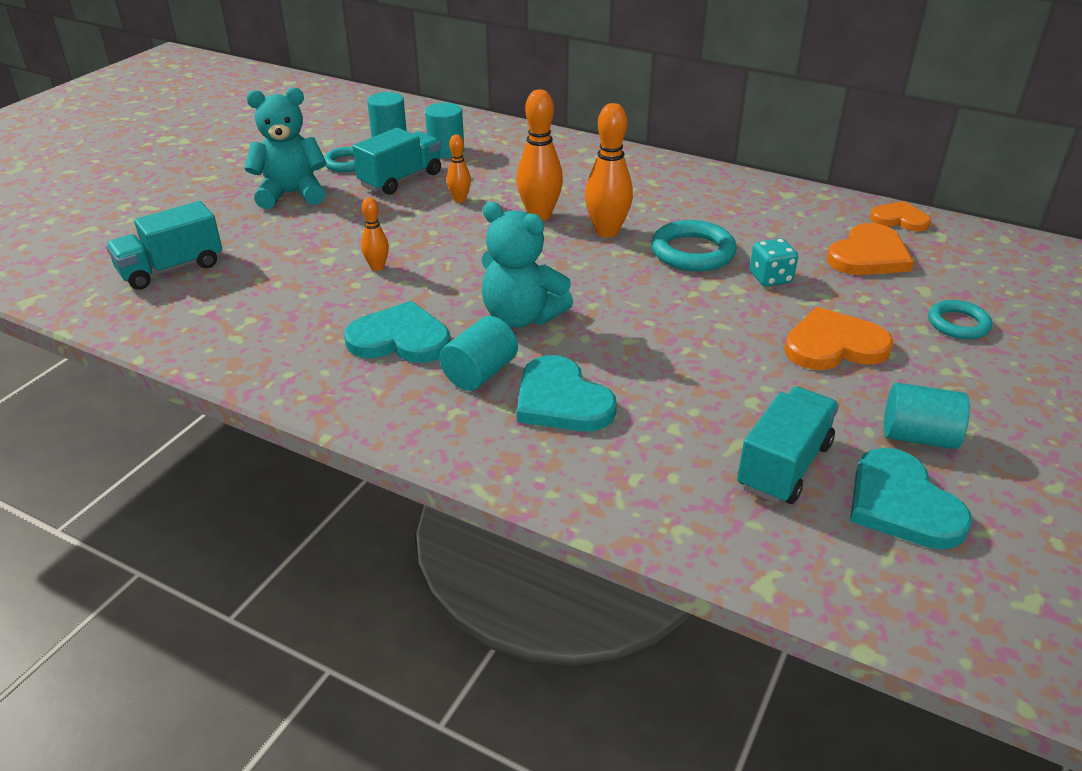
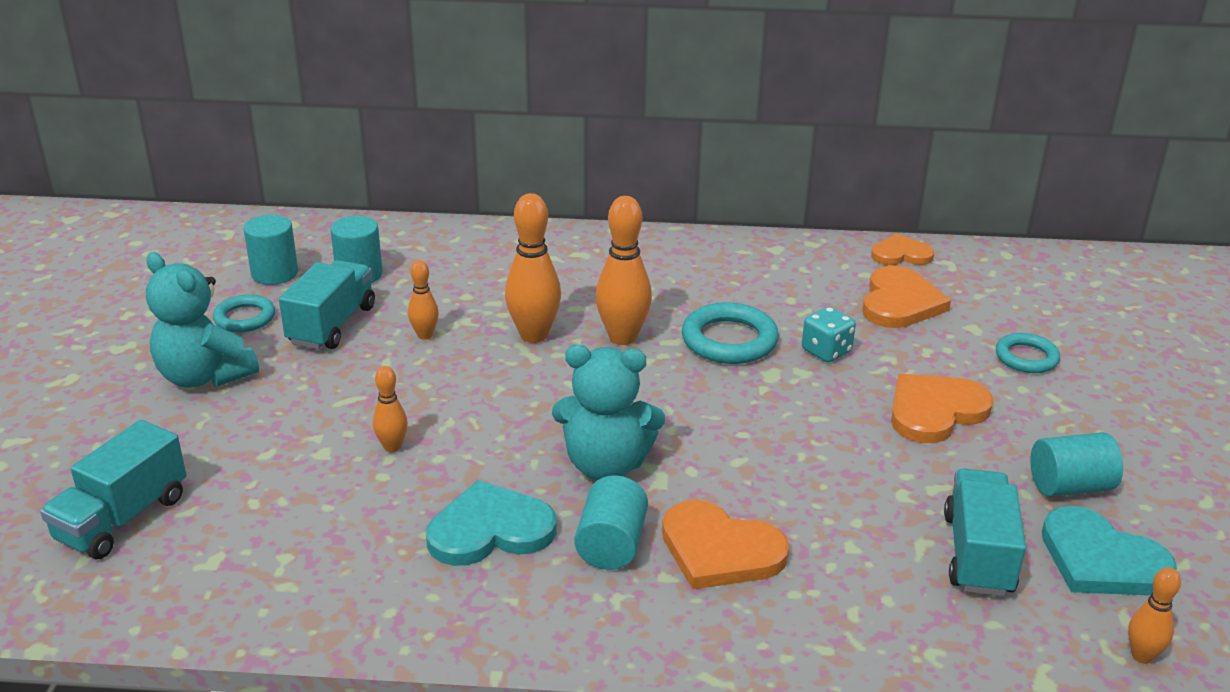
camera: 25 degrees left, 5 degrees down
turquoise teddy bear [244,87,327,209] -> turquoise teddy bear turned 105 degrees counterclockwise [146,252,259,388]
turquoise heart [517,355,617,432] -> orange heart [662,500,789,589]
none -> orange bowling pin [1128,567,1181,664]

